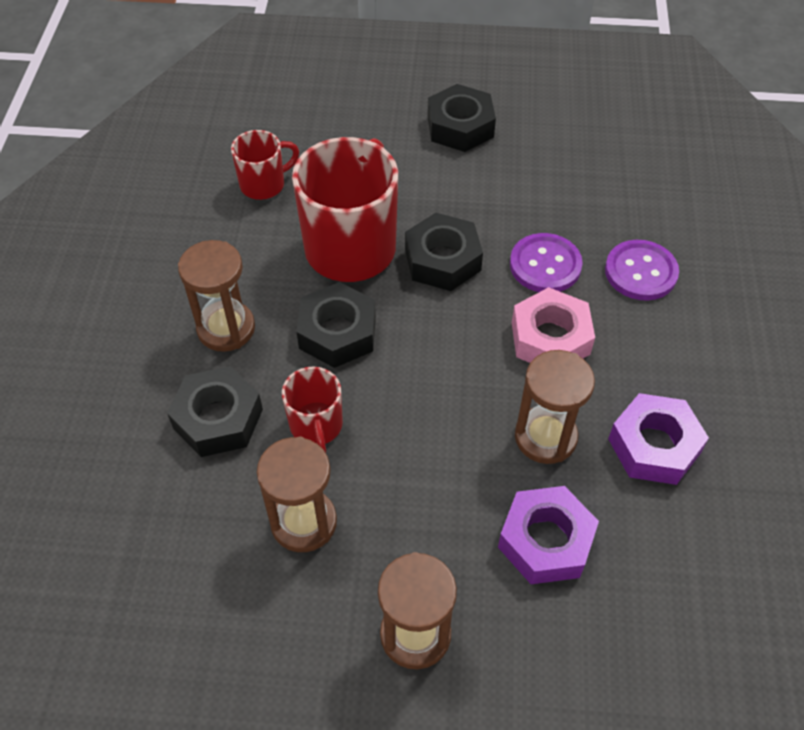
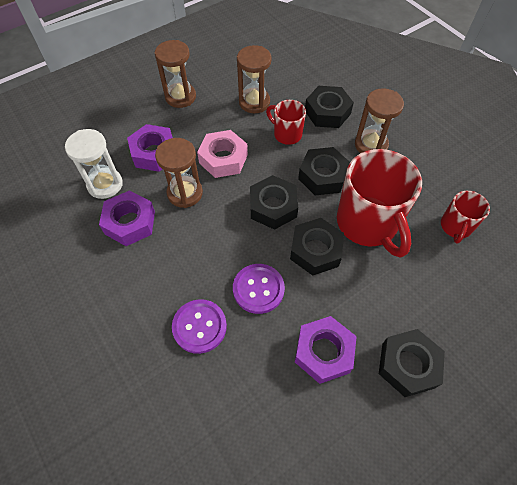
camera: 140 degrees right, 5 degrees up
pink nut [512,287,595,363] -> pink nut moved to [197,130,248,178]
none -> white hourglass [65,129,123,199]
none -> black nut [250,175,298,230]
none -> purple nut [295,316,357,384]

